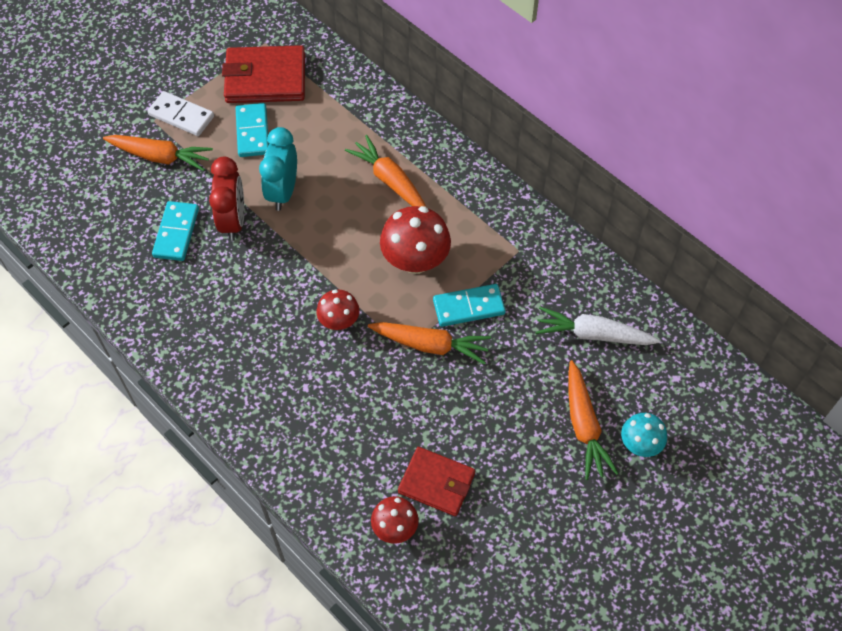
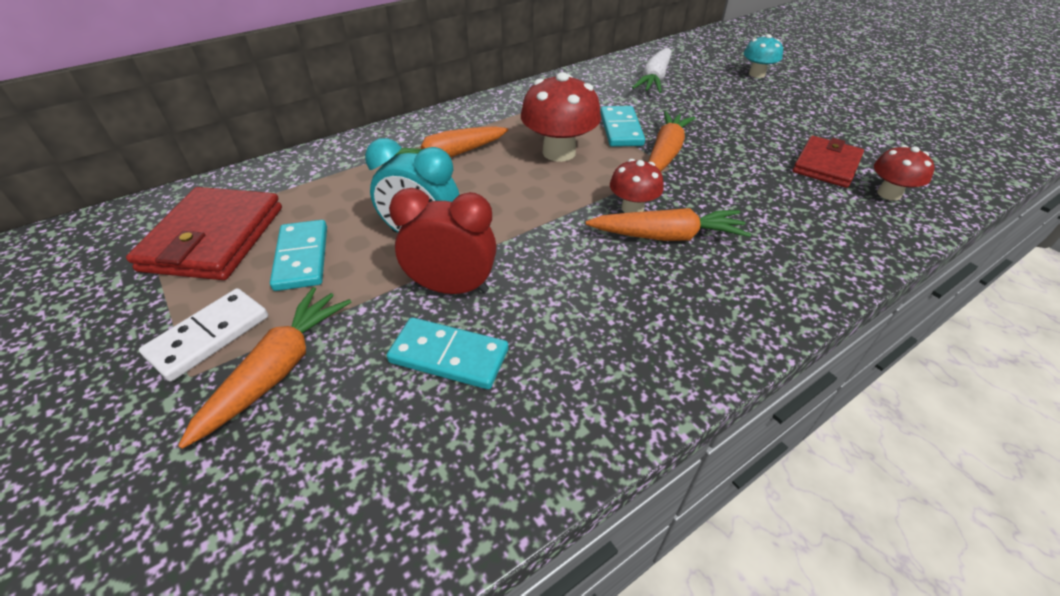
camera: 80 degrees left, 15 degrees down
turquoise domino [236,103,269,157] -> turquoise domino turned 75 degrees clockwise [270,220,327,291]
orange carrot [568,360,619,480] -> orange carrot moved to [586,208,751,241]

